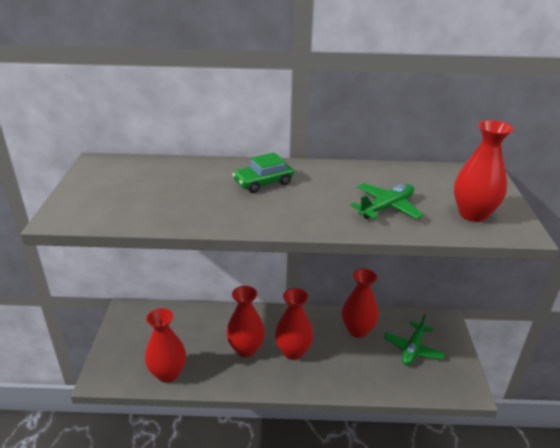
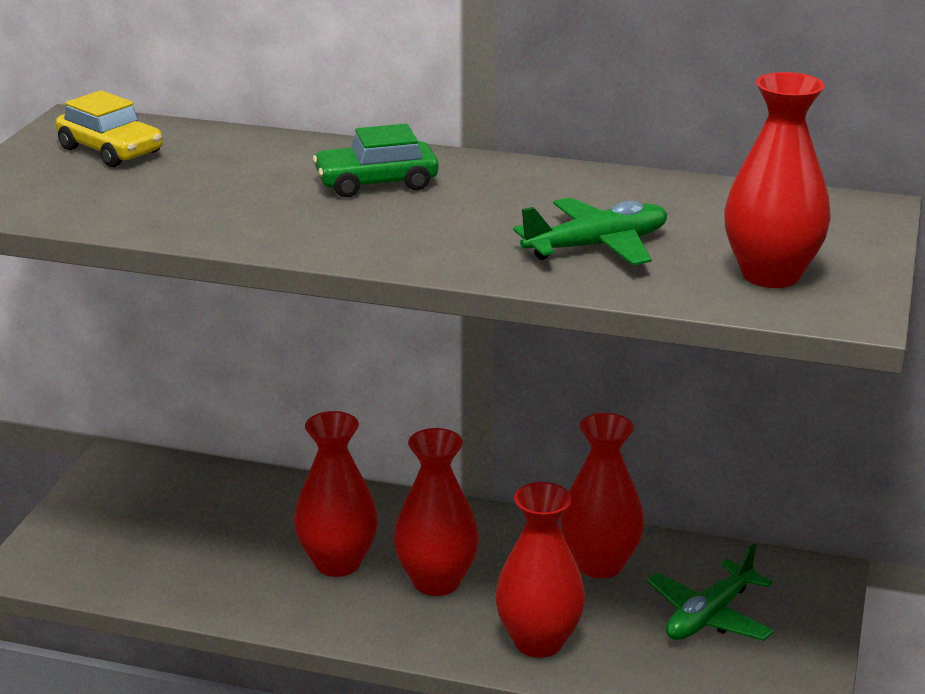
camera: 15 degrees right, 5 degrees down
red vase [145,308,186,383] -> red vase moved to [495,482,585,658]
none -> yellow car [56,90,163,167]

